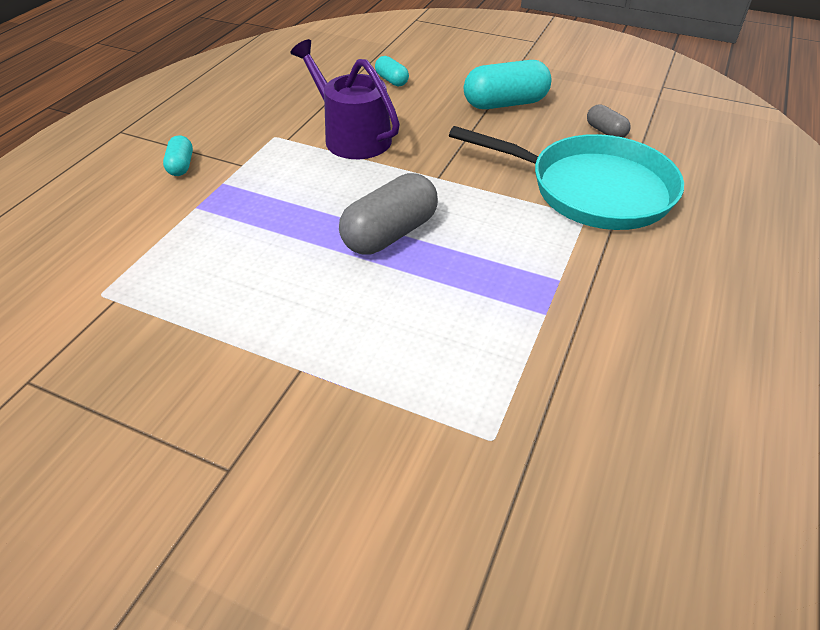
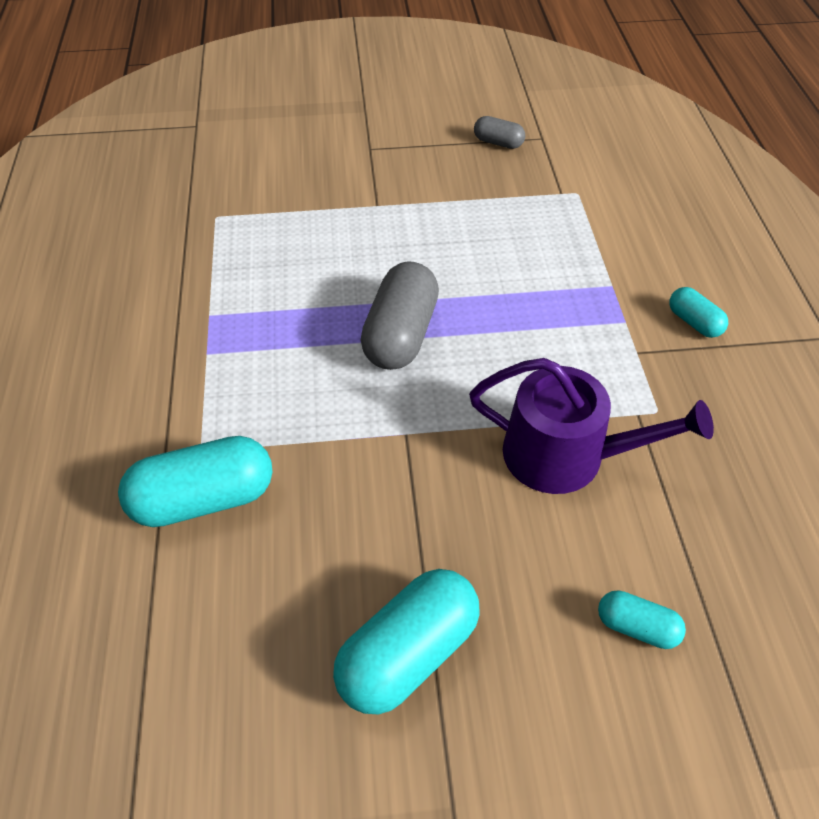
camera: 150 degrees right, 5 degrees up
turquoise pan [449,126,684,230] -> turquoise capsule [118,436,272,527]
grey capsule [587,104,630,138] -> grey capsule moved to [474,116,525,149]

